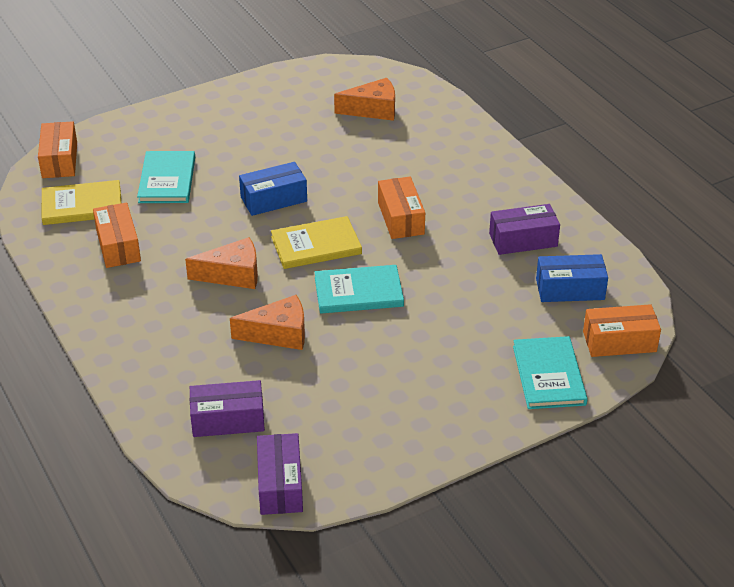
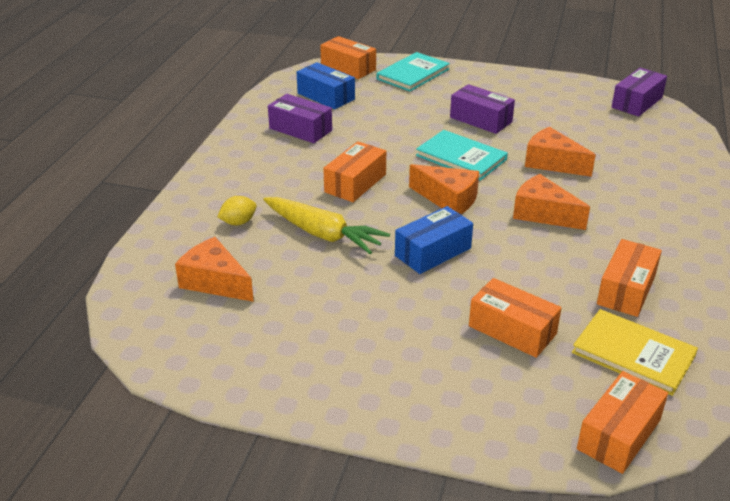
camera: 135 degrees left, 5 degrees down
turquoise book [137,151,195,203] -> orange box [469,278,561,358]
purple box [190,380,265,437] -> purple box moved to [450,84,515,134]
blue box [239,162,307,216] -> blue box turned 60 degrees counterclockwise [395,206,473,274]
yellow book [271,216,362,269] -> orange cheese [409,164,479,214]
none -> yellow lemon [217,196,257,225]
none -> yellow carrot [264,197,390,254]

